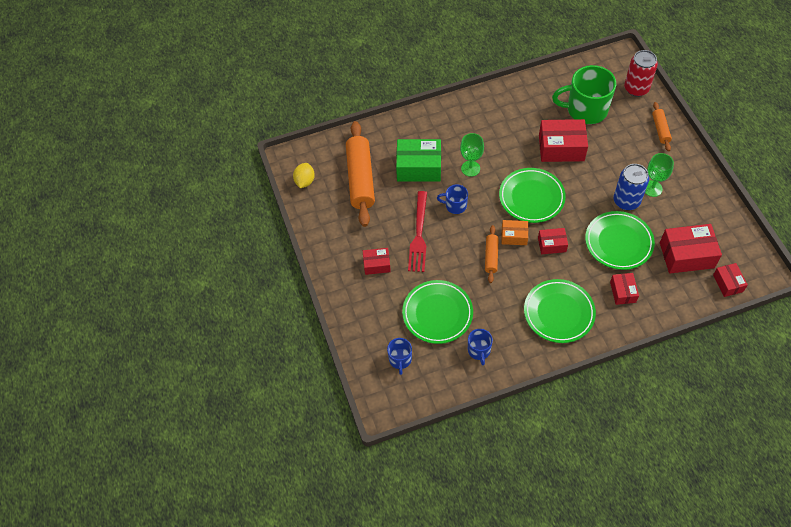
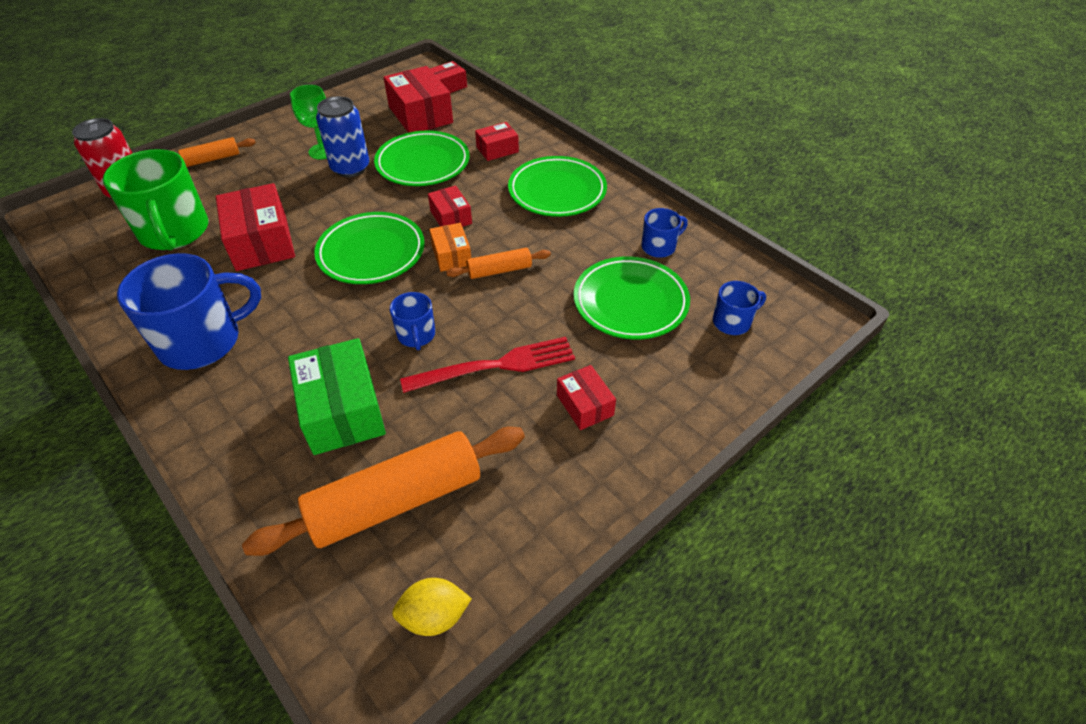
camera: 115 degrees left, 10 degrees down
green goblet [460,133,484,177] -> none
none -> blue mug [117,253,261,370]

